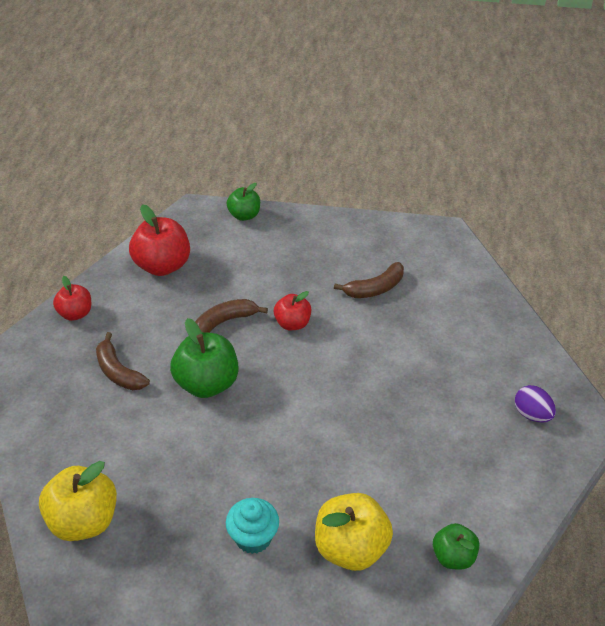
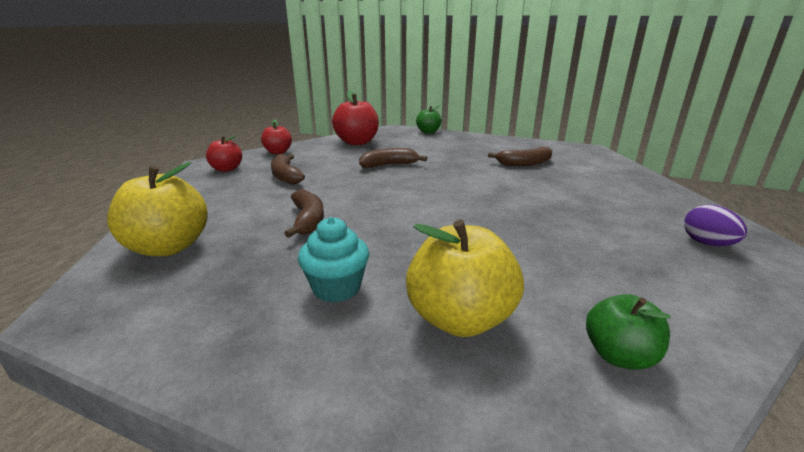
camera: 15 degrees right, 20 degrees down
green apple [170,318,239,398] -> none
red apple [274,291,311,330] -> red apple moved to [206,135,242,172]
none -> brown banana [284,189,324,238]

